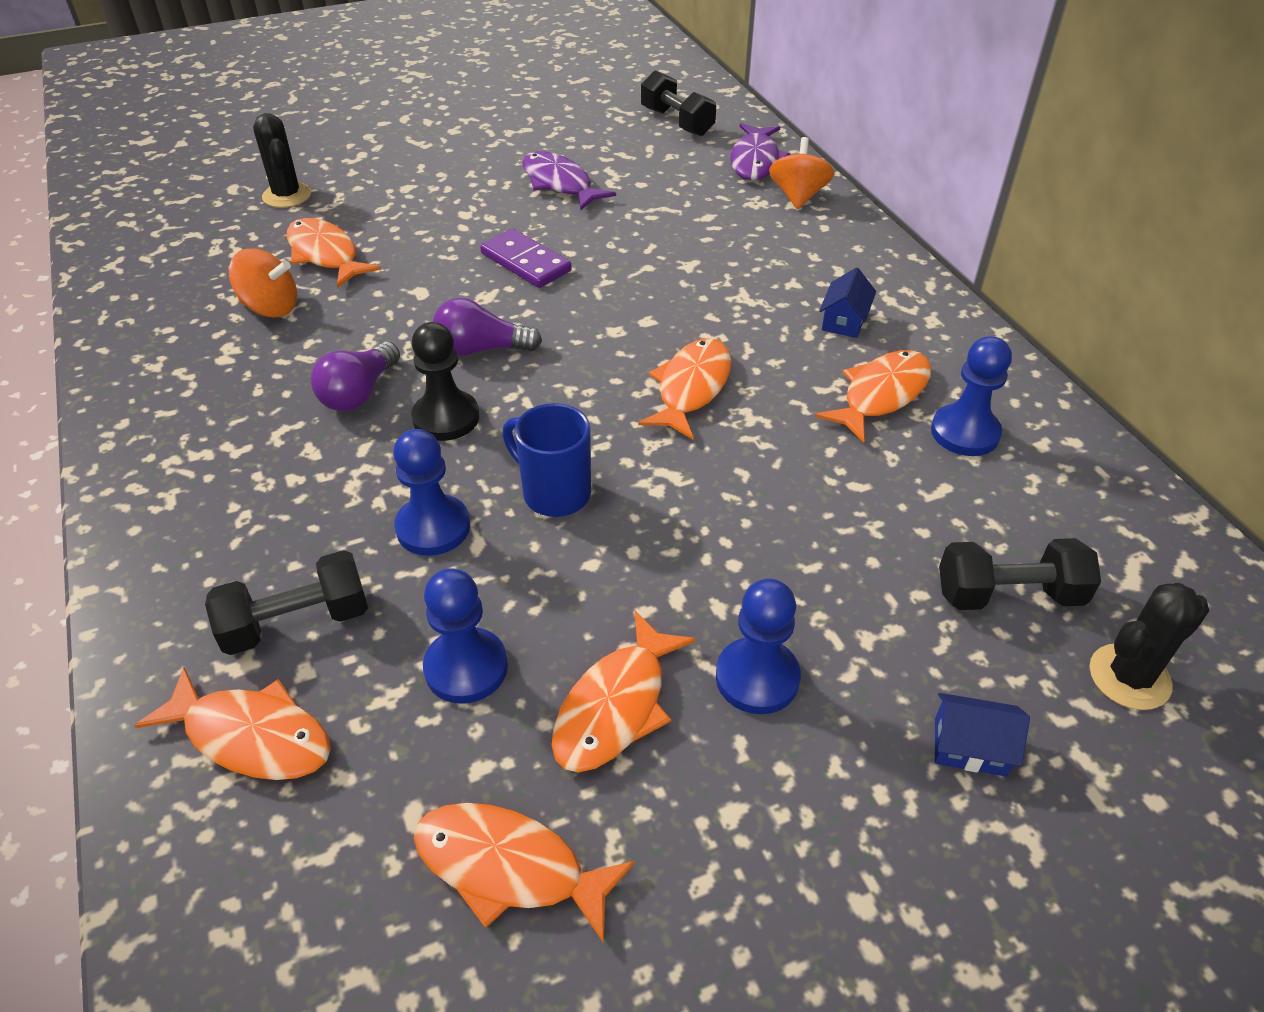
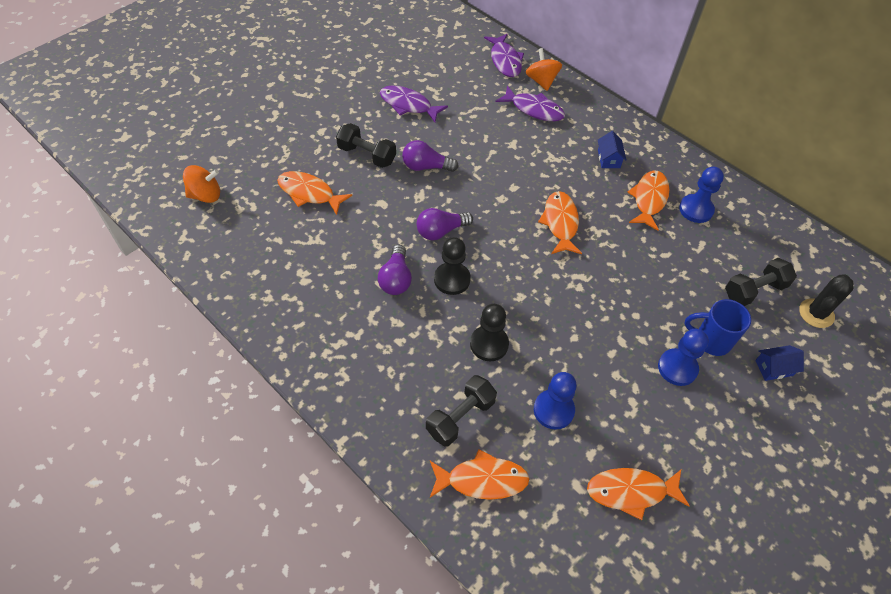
camera: 25 degrees left, 10 degrees up
orange spinning top [229,249,297,317] -> orange spinning top moved to [183,165,220,203]
black cactus [253,113,311,208] -> none
blue pawn [393,429,470,556] -> black pawn [470,304,509,361]
purple domino [480,228,572,288] -> purple light bulb [402,140,459,172]
blue mug [502,403,591,517] -> blue mug moved to [684,299,751,356]
orange fish [552,611,696,772] -> none
black dumbbell [641,70,716,136] -> black dumbbell moved to [336,123,396,168]
none -> purple fish [495,86,565,121]

